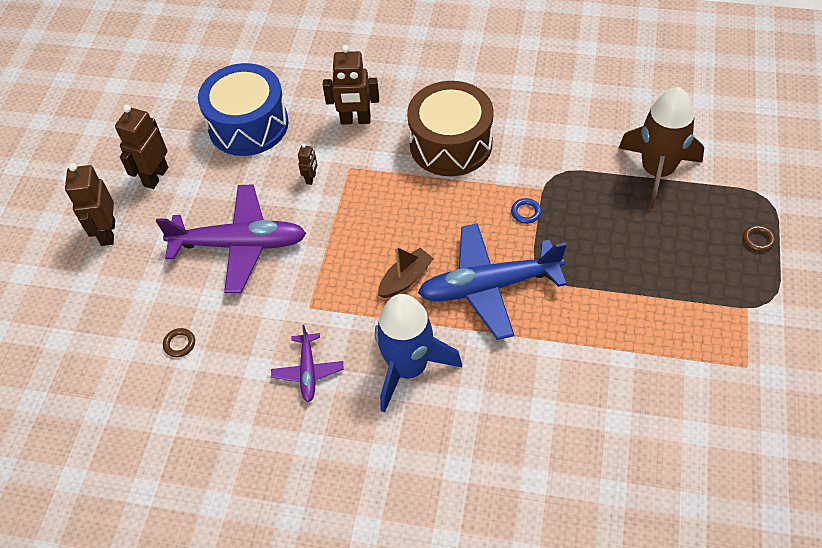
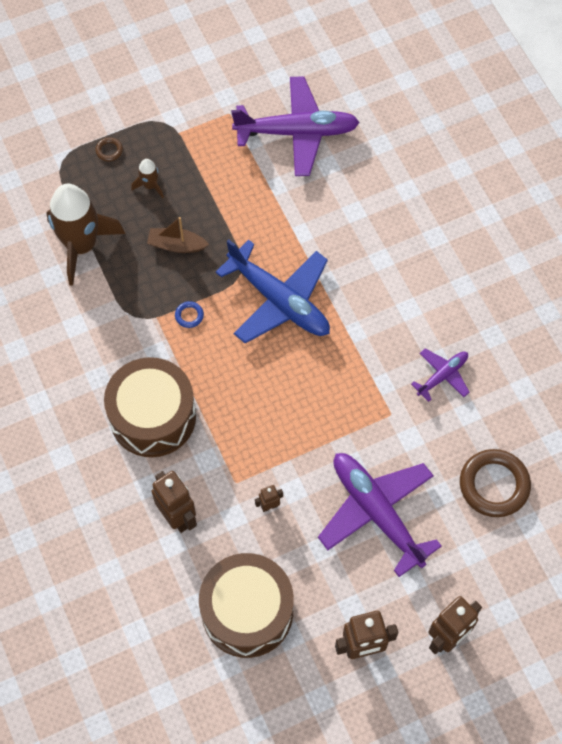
camera: 130 degrees left, 10 degrees up
brown ring [163,328,195,357] -> brown ring [460,449,531,517], size x2.33
blue drum [198,63,289,156] -> brown drum [199,553,294,658]
blue rocket [375,294,462,413] -> none
brown boat [378,247,434,298] -> brown boat moved to [147,217,209,253]
none -> brown rocket [131,159,164,198]
none -> purple plane [231,76,360,176]

